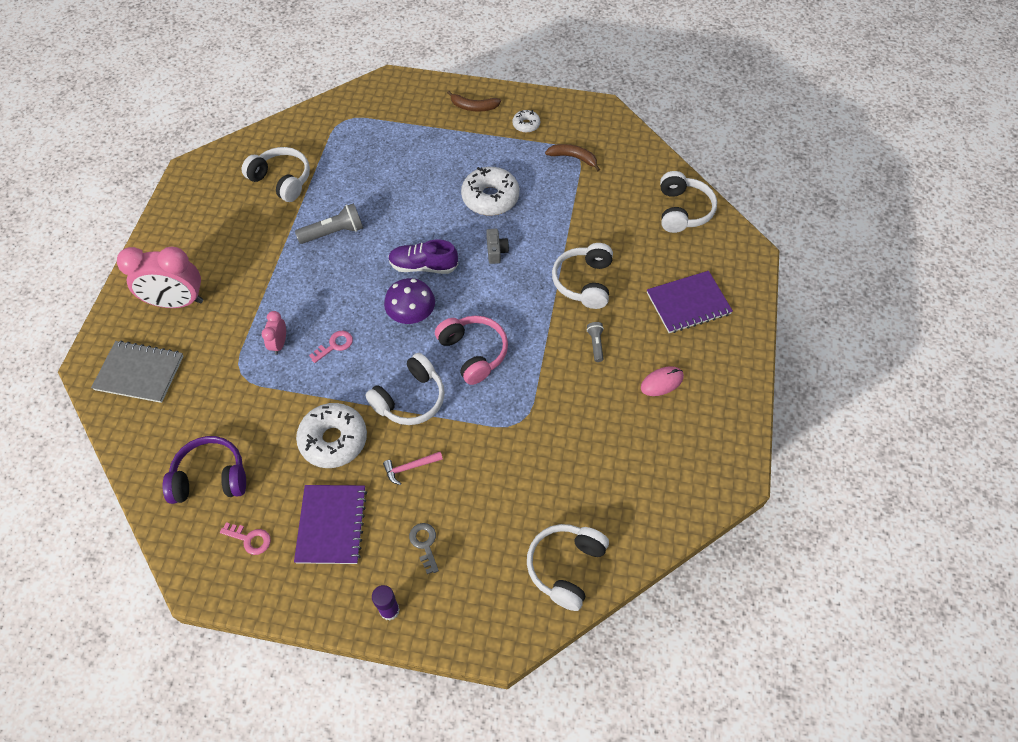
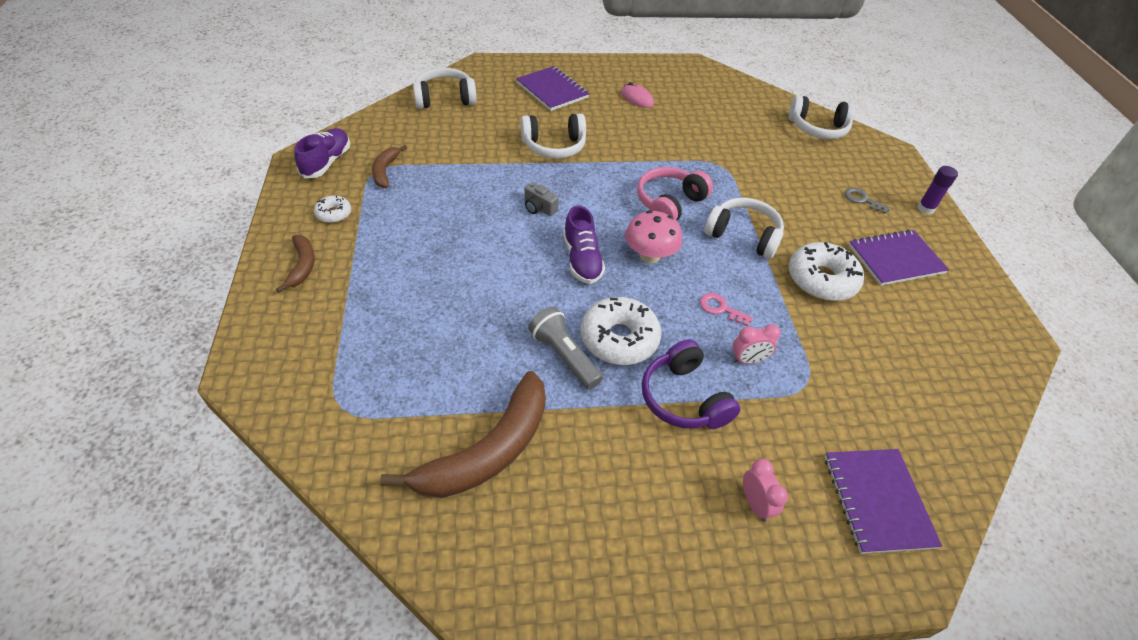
camera: 110 degrees left, 10 degrees down
grey notebook [91,340,184,403] -> purple notebook [825,449,942,554]
pink clock [117,247,203,308] -> pink clock [743,459,788,522], size x0.49
purple headphones [162,436,246,504] -> purple headphones moved to [642,339,740,429]
pink key [220,522,271,555] -> none
white headphones [242,147,310,202] -> brown banana [380,371,546,498]
pink hammer [383,452,443,485] -> none
purple mushroom [384,278,435,324] -> pink mushroom [625,210,682,263]
grey key [409,523,439,574] -> grey key turned 75 degrees clockwise [844,188,891,214]
white donut [461,167,519,216] -> white donut moved to [581,297,661,365]
grey camera [486,229,509,264] -> grey camera turned 120 degrees counterclockwise [525,182,559,216]
grey flashlight [587,322,604,362] -> none
none -> purple shoe [295,128,350,178]

